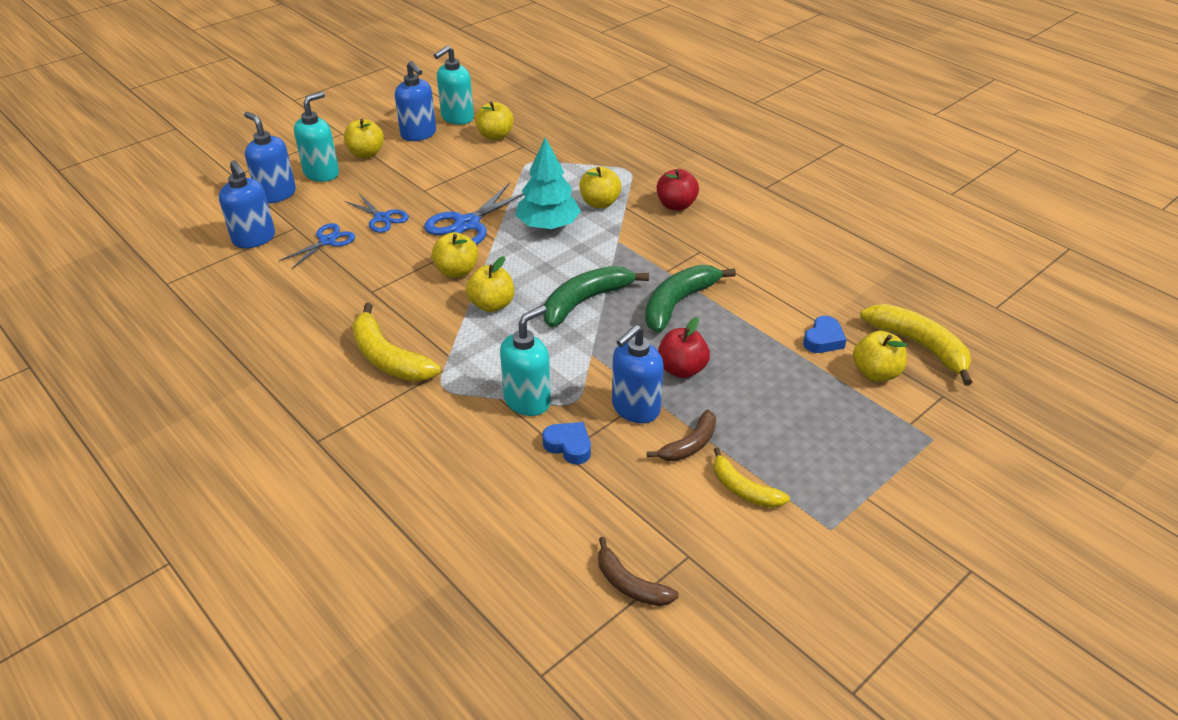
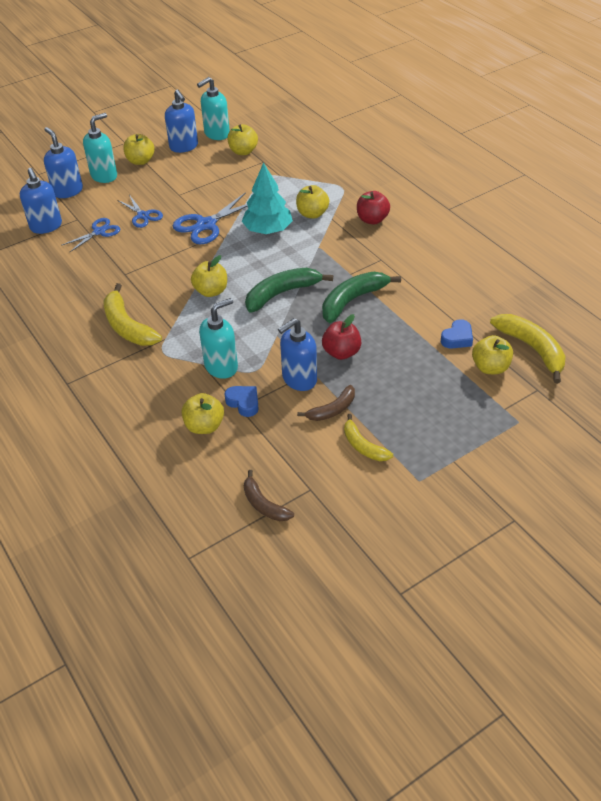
camera: 10 degrees right, 5 degrees up
yellow apple [432,232,478,278] -> yellow apple moved to [182,393,224,434]

